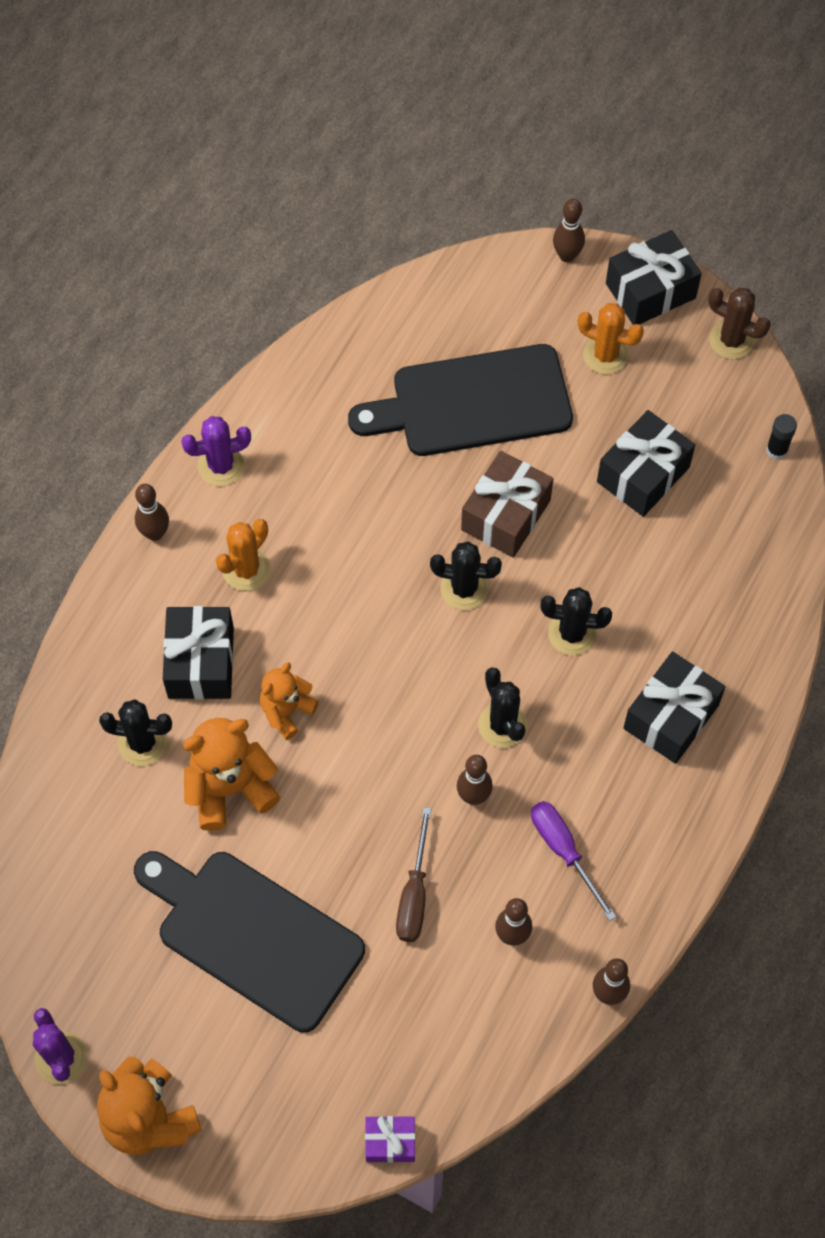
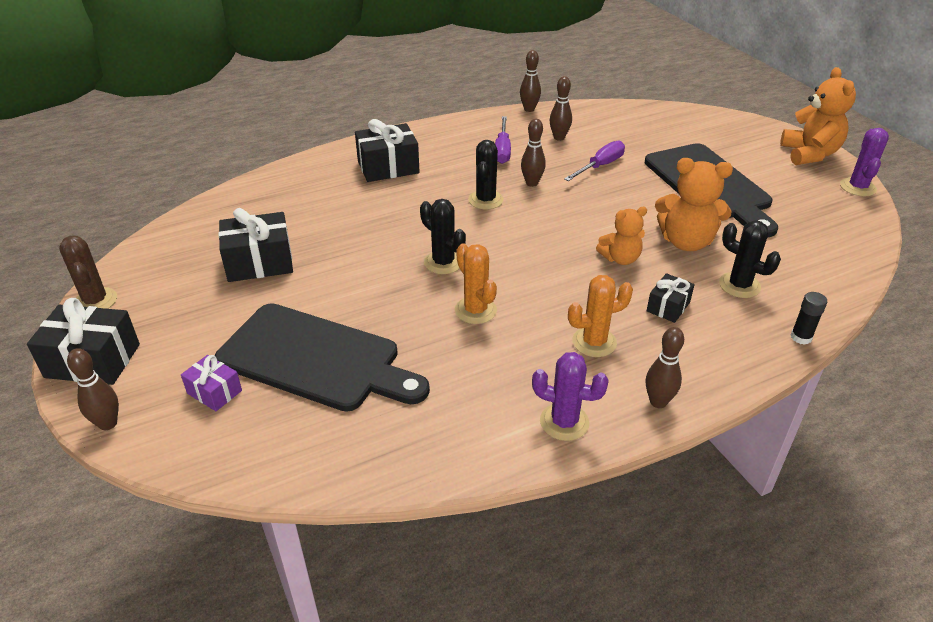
camera: 145 degrees left, 25 degrees down
black gift [163,606,234,699] -> black gift [647,273,695,323], size x0.57
purple gift [365,1116,415,1163] -> purple gift moved to [181,355,242,411]
brown screwdriver [396,807,431,942] -> purple screwdriver [564,141,625,181]
brown gift [461,451,553,558] -> none
black cactus [540,587,612,655] -> none
orange cactus [578,303,644,374] -> orange cactus moved to [455,243,497,324]
black glue stick [766,414,797,460] -> black glue stick moved to [791,292,827,345]

